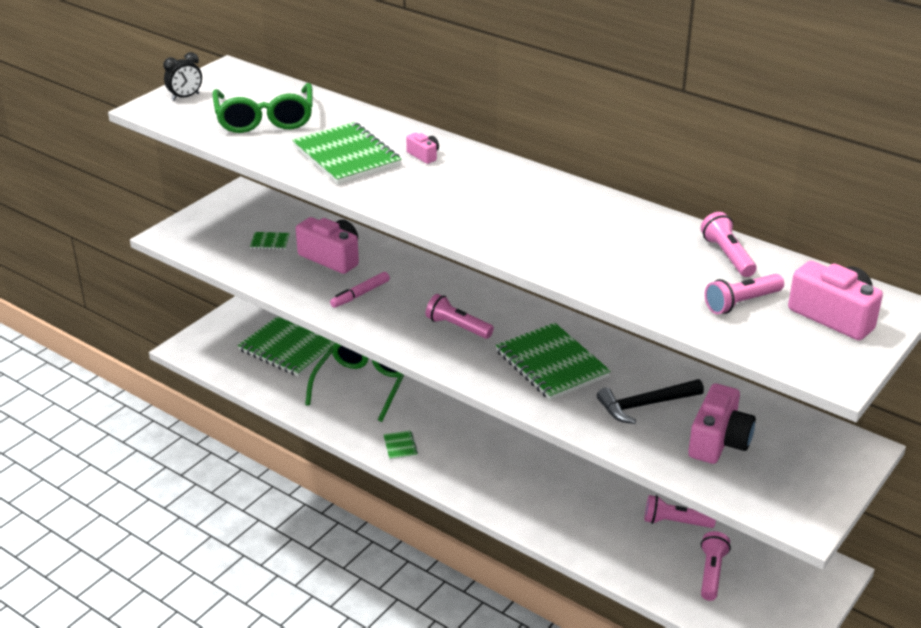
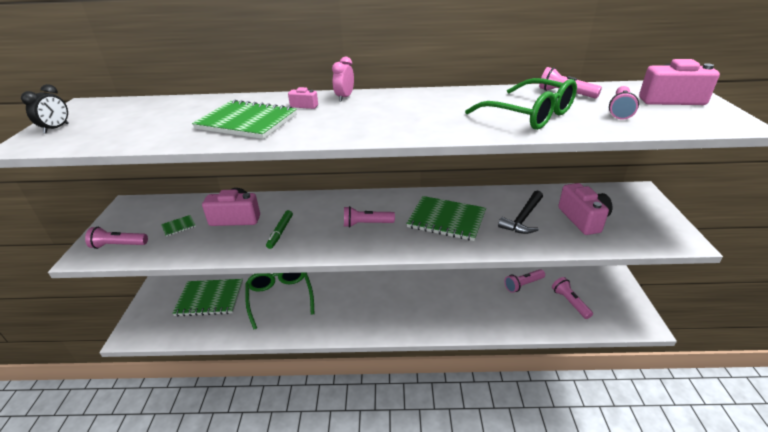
camera: 35 degrees left, 0 degrees up
green glasses [213,83,313,133] -> green glasses moved to [465,78,577,130]
pink marker [330,272,390,308] -> green marker [266,210,293,249]
green notebook [383,430,418,460] -> none
none -> pink flashlight [85,227,148,249]
none -> pink clock [332,57,354,102]

